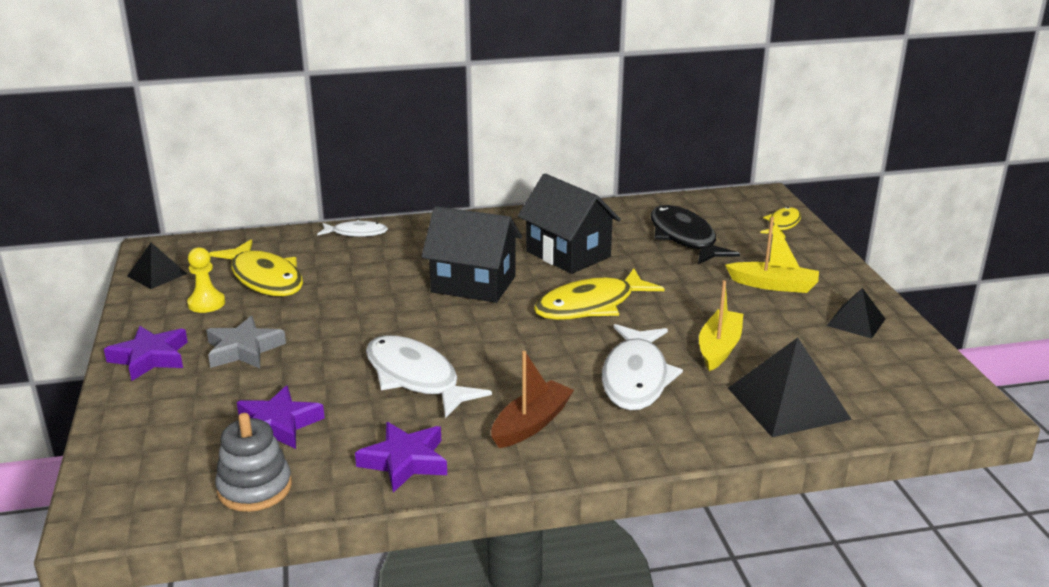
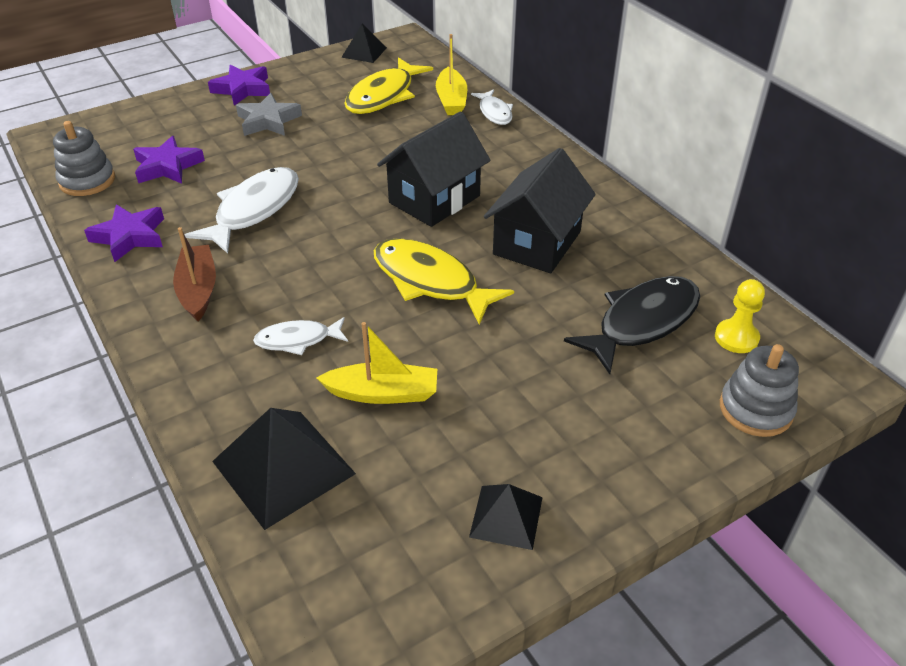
camera: 70 degrees right, 15 degrees up
yellow pawn [187,247,225,313] -> yellow pawn moved to [715,279,765,353]
black house [421,206,522,303] -> black house turned 45 degrees clockwise [377,111,491,227]
brown boat [491,351,574,448] -> brown boat turned 120 degrees counterclockwise [173,227,216,321]
white fish [602,324,683,410] -> white fish [253,317,348,355], size x0.57
yellow boat [725,217,819,293] -> yellow boat moved to [436,34,467,115]
yellow fish [760,207,801,238] -> grey stacking toy [720,344,799,437]

